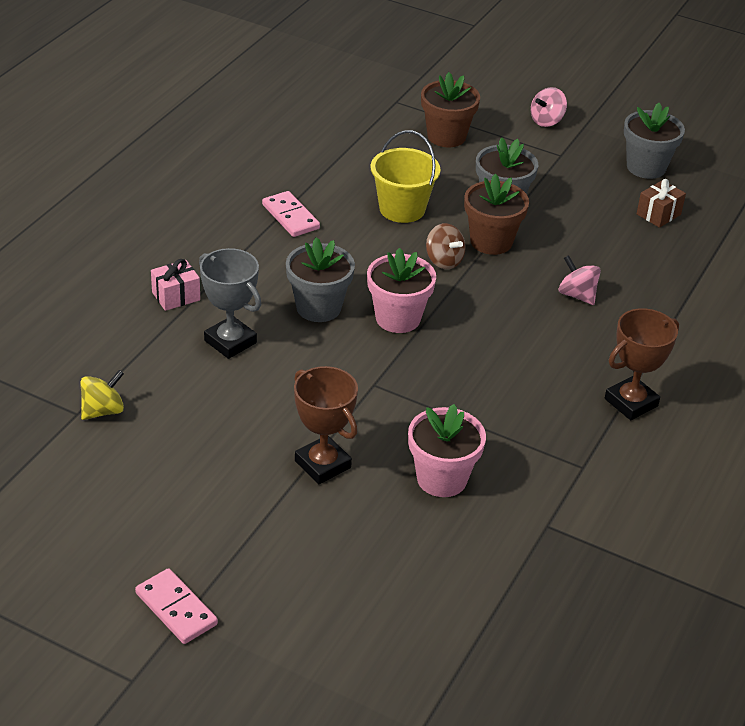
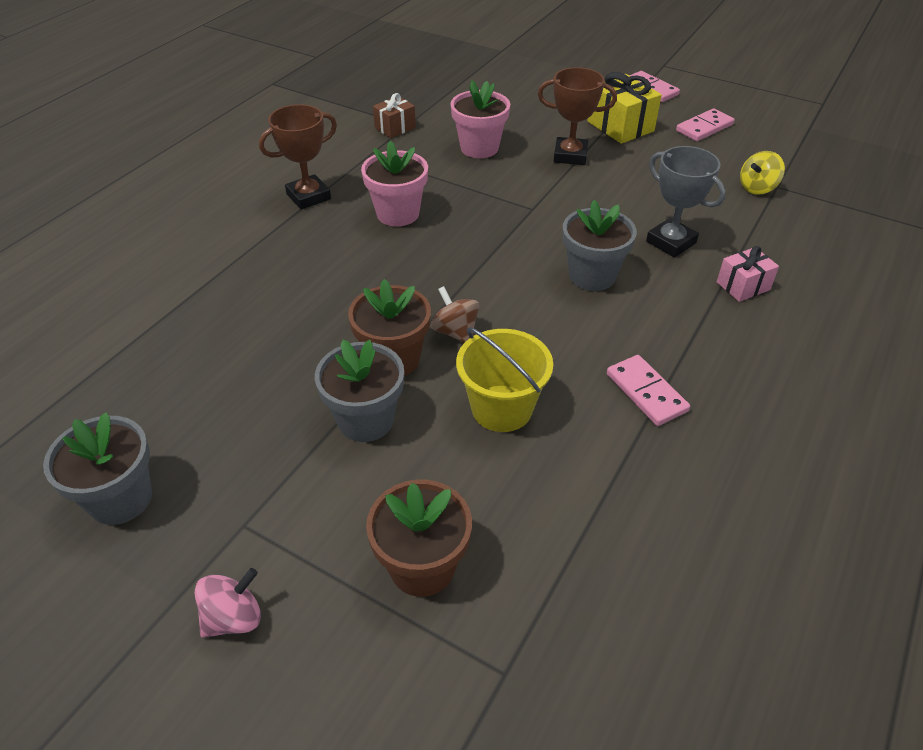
camera: 175 degrees left, 5 degrees up
brown trophy [294,366,358,484] -> brown trophy turned 45 degrees counterclockwise [538,67,617,165]
pink flower pot [367,248,436,333] -> pink flower pot moved to [361,141,428,226]
pink spinning top [559,255,601,305] -> none
brown gift [637,179,686,228] -> brown gift moved to [373,93,416,138]
none -> yellow gift [588,72,662,144]
none -> pink domino [676,108,734,141]

